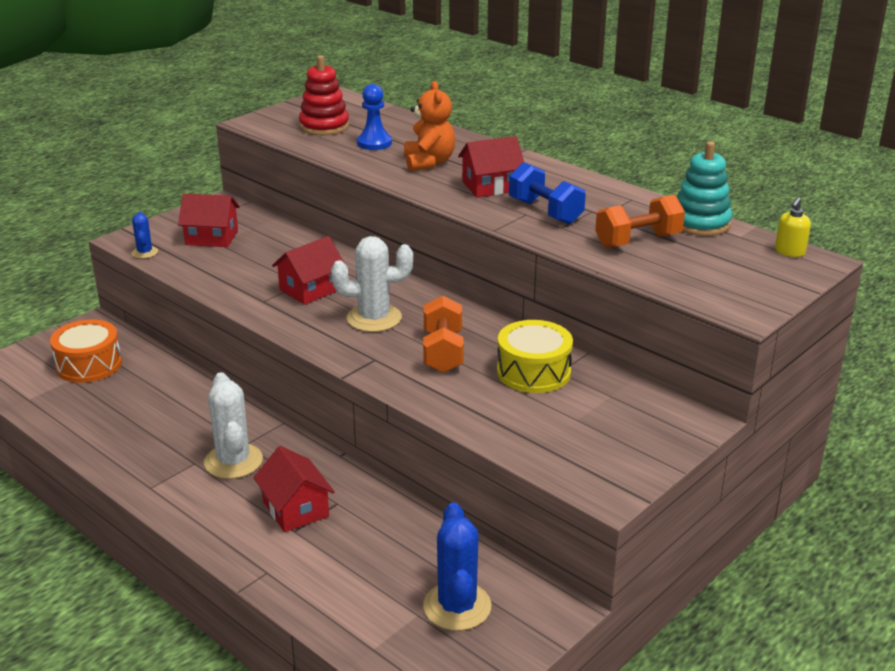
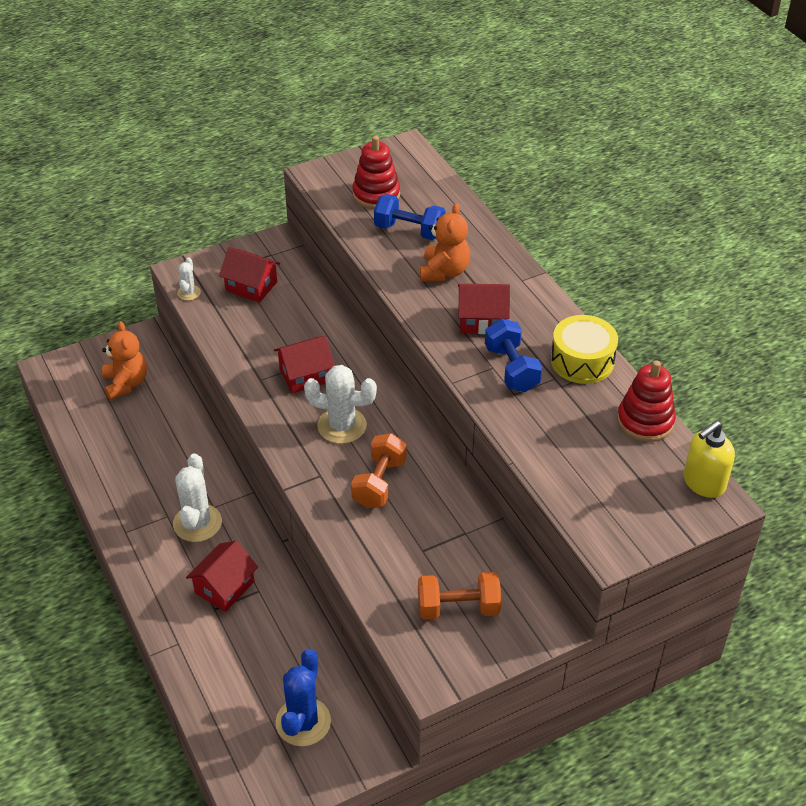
camera: 20 degrees right, 15 degrees up
orange drum [50,319,122,383] -> orange teddy bear [102,321,147,400]
blue cactus [131,212,158,259] -> white cactus [177,258,201,300]
red house [253,446,335,532] -> red house turned 45 degrees clockwise [186,541,258,612]
blue pawn [357,84,392,150] -> blue dumbbell [374,194,446,240]
yellow drum [497,320,573,393] -> yellow drum moved to [551,315,618,384]
orange dumbbell [595,195,685,248] -> orange dumbbell moved to [418,572,501,620]
turquoise stacking toy [677,141,732,236] -> red stacking toy [617,360,676,442]
yellow soap dispenser [775,197,811,257] -> yellow soap dispenser [683,421,735,498], size x1.60

